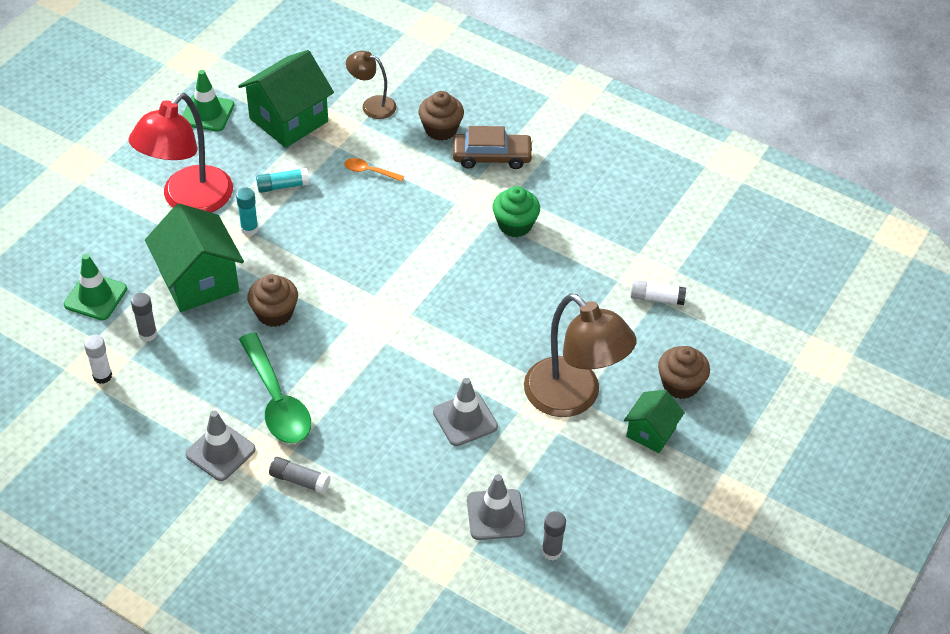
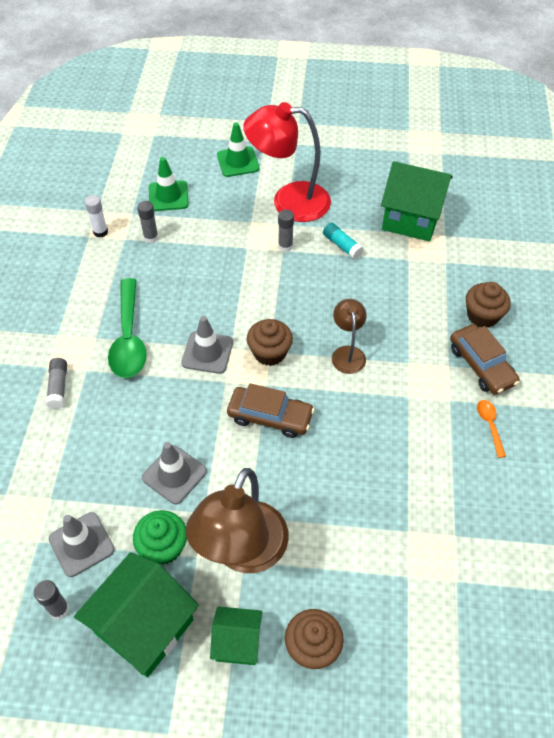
camera: 65 degrees right, 5 degrees up
green house [145,203,244,312] -> green house moved to [74,552,199,677]
green traffic cone [182,70,234,132] -> green traffic cone moved to [217,122,259,177]
grey traffic cone [186,411,256,481] -> grey traffic cone moved to [181,316,233,374]
turquoise glue stick [236,188,258,236] -> grey glue stick [278,209,294,252]
green spoon [239,333,311,444] -> green spoon turned 45 degrees counterclockwise [108,278,147,378]
brown cupcake [248,274,298,327] -> brown cupcake moved to [247,319,293,366]
orange spoon [344,158,404,182] -> orange spoon moved to [477,400,506,458]
brown lamp [346,51,396,119] -> brown lamp moved to [332,299,367,374]
green cupcake [492,186,540,237] -> green cupcake moved to [133,510,187,565]
white glue stick [631,280,686,305] -> none
none -> brown car [227,383,315,438]

